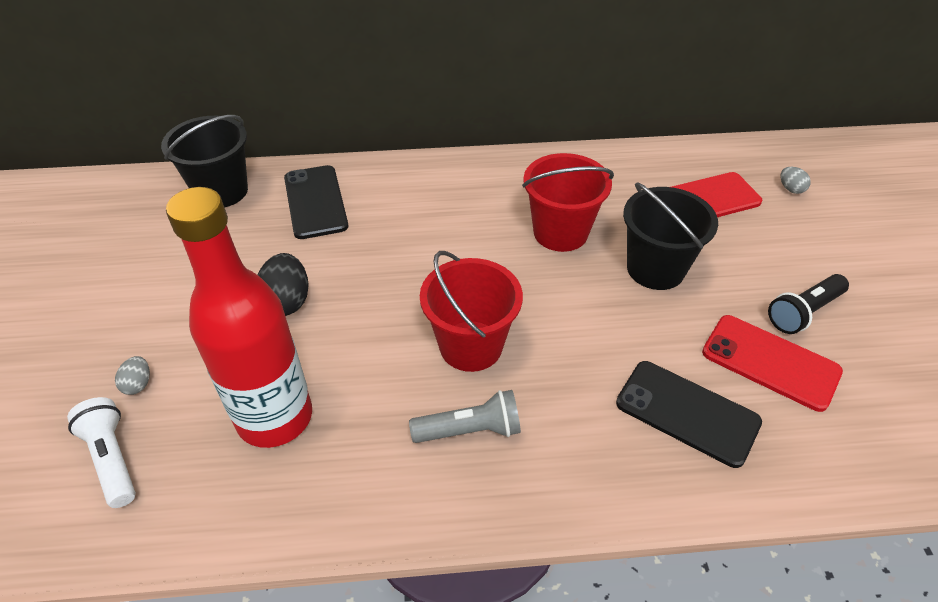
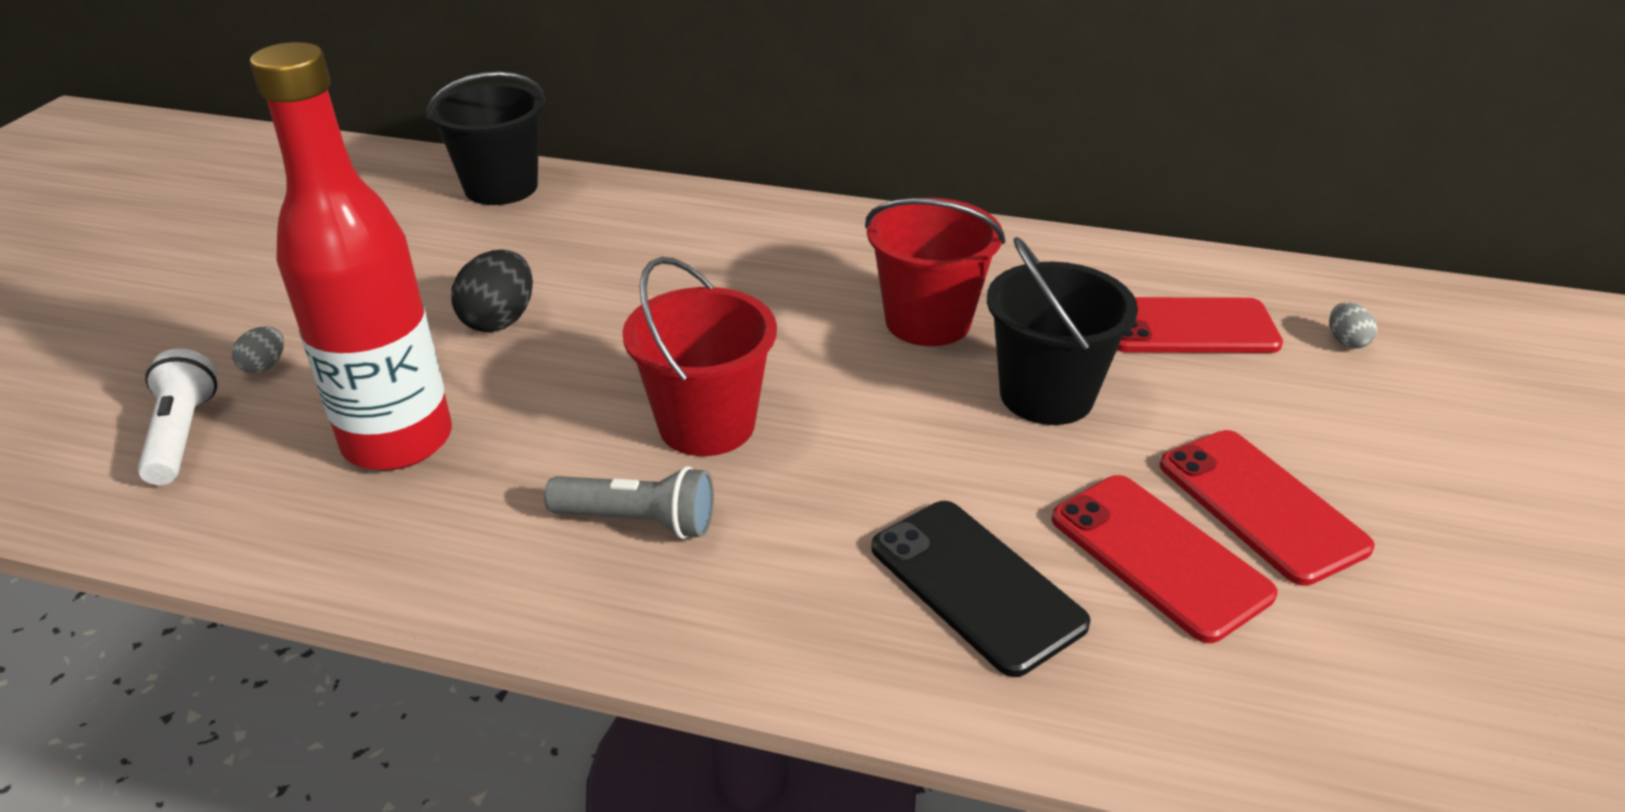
camera: 20 degrees right, 10 degrees down
black phone [284,165,348,239] -> none
black flashlight [768,274,849,334] -> red phone [1160,430,1375,586]

